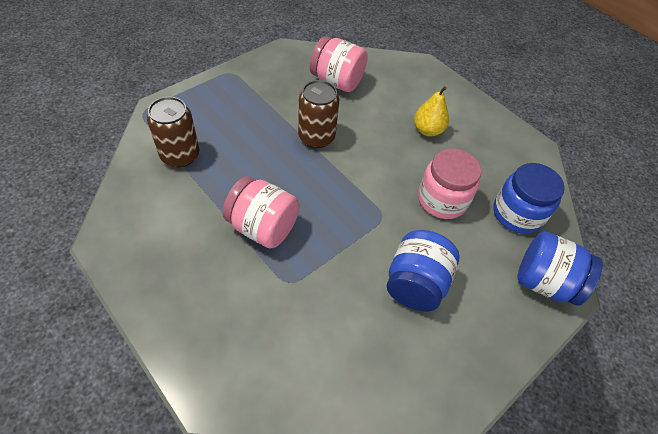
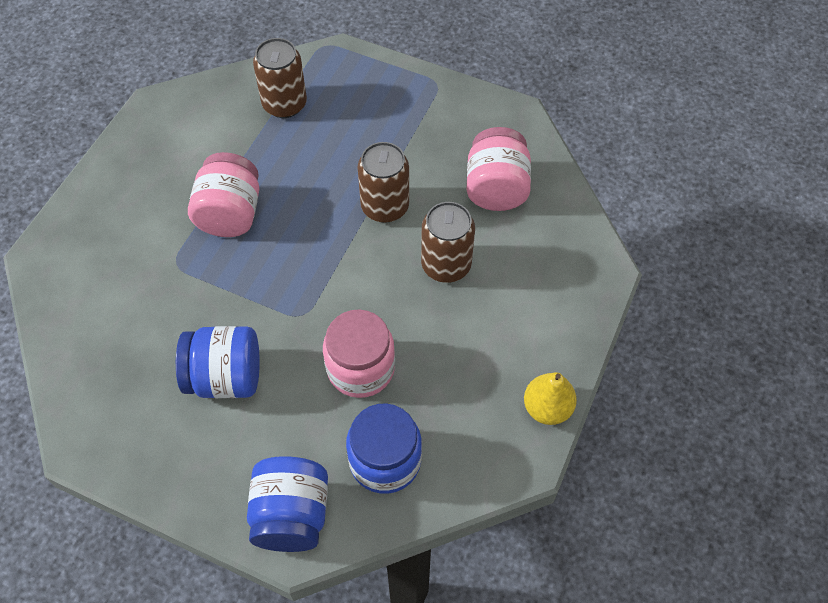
camera: 70 degrees right, 5 degrees up
yellow pear [414,86,449,137] -> yellow pear moved to [524,372,577,425]
none -> brown can [421,202,475,283]

